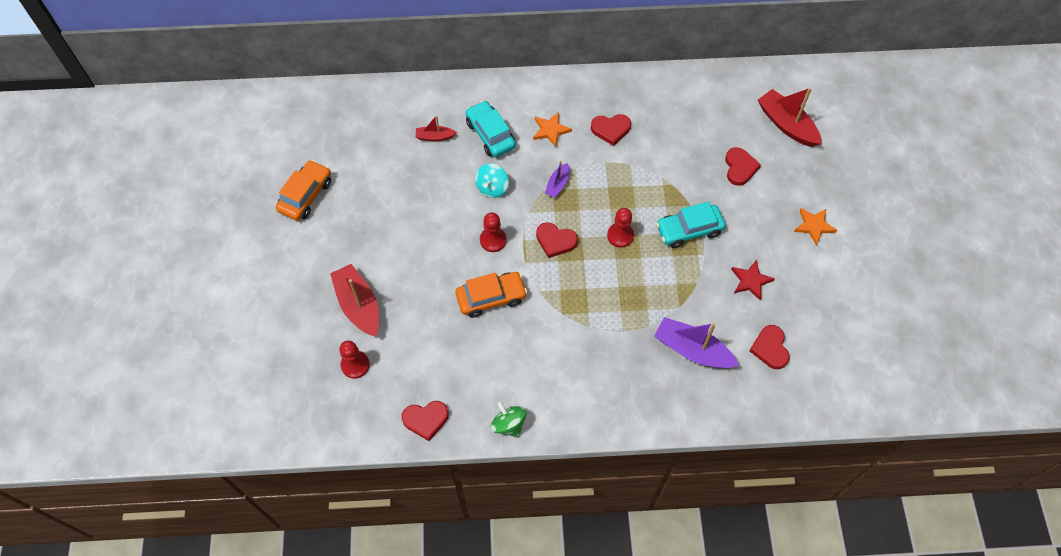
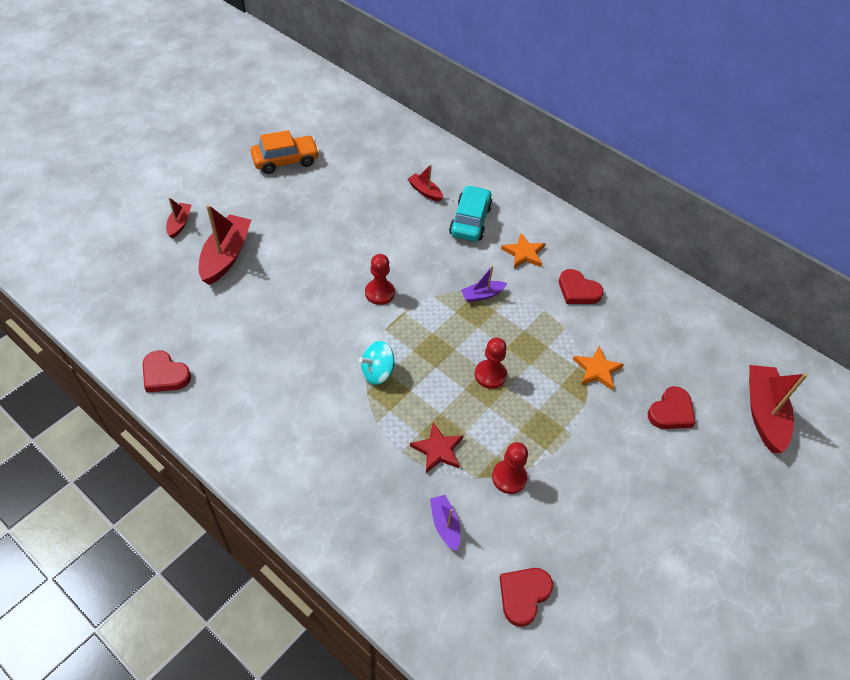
camera: 40 degrees right, 10 degrees down
red pawn [339,340,370,379] -> red pawn moved to [492,442,528,494]
orange car [455,272,527,318] -> none
turquoise spinning top [475,164,509,198] -> turquoise spinning top moved to [359,341,395,385]
green spinning top [491,402,527,437] -> none
red heart [536,222,578,258] -> none
purple boat [654,317,739,368] -> purple boat [430,495,460,551], size x0.53
turquoise car [656,201,726,248] -> none
red star [731,260,775,300] -> red star moved to [410,423,463,473]
orange star [794,208,837,246] -> orange star moved to [573,346,624,390]
none -> red boat [166,197,191,239]

